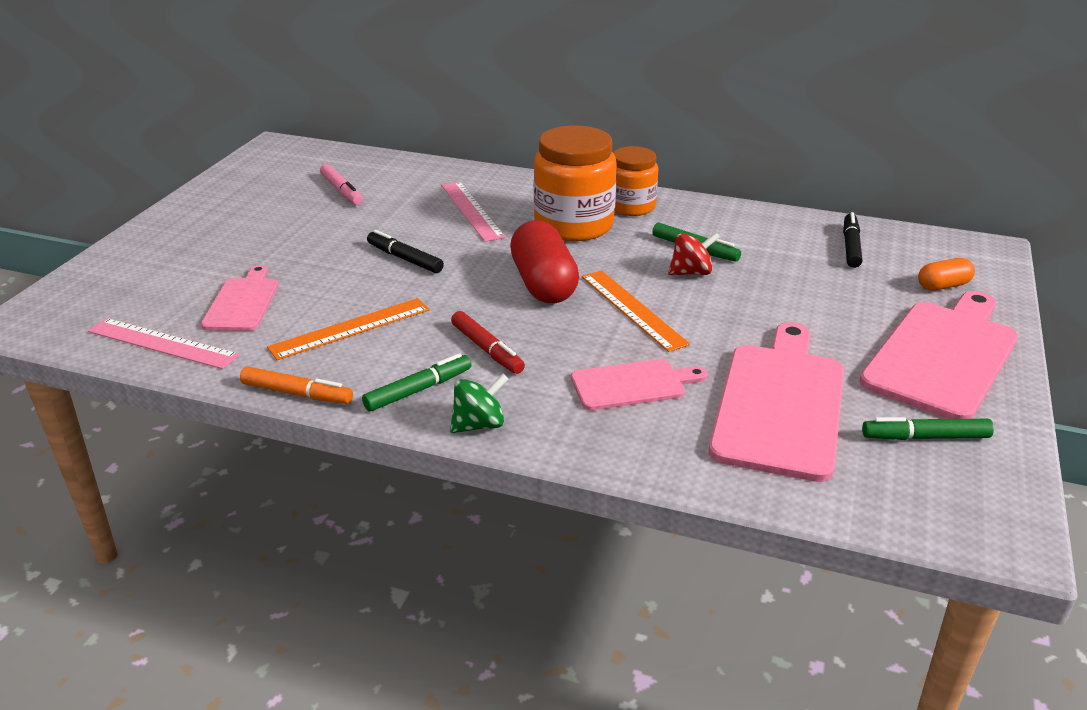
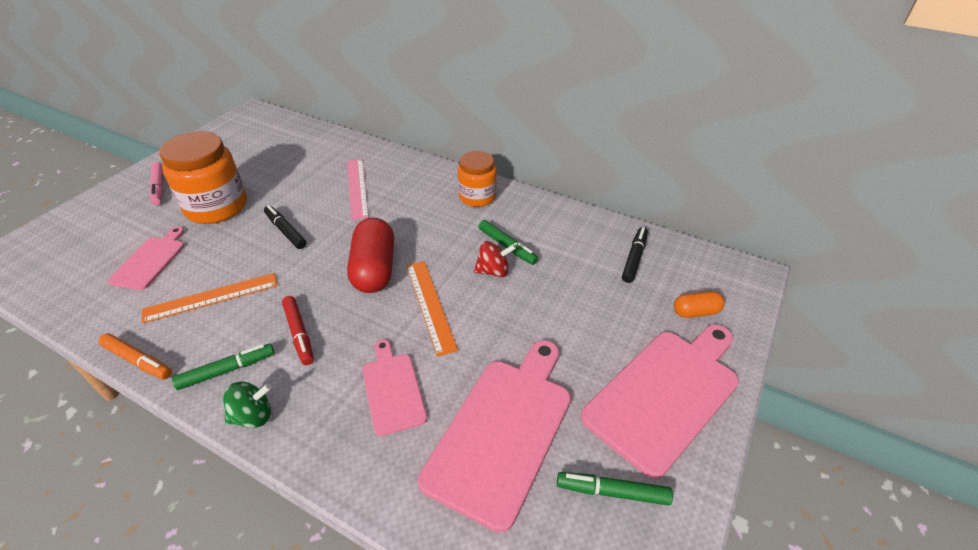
camera: 10 degrees right, 10 degrees up
pink ruler [88,318,240,369] -> none
pink marker [320,164,363,205] -> pink marker moved to [149,162,163,205]
orange jar [534,125,617,241] -> orange jar moved to [159,131,247,224]
pink cutting board [571,359,708,410] -> pink cutting board turned 105 degrees counterclockwise [362,340,427,436]

